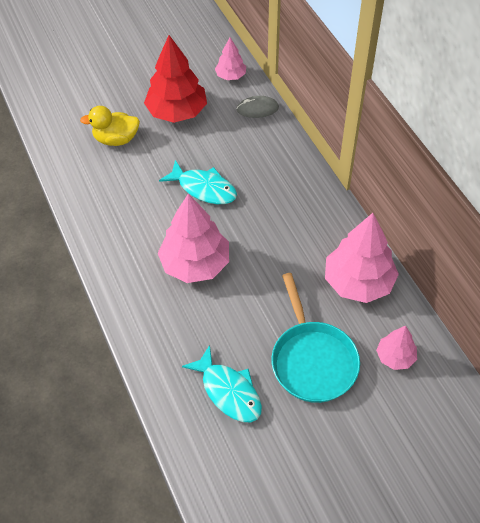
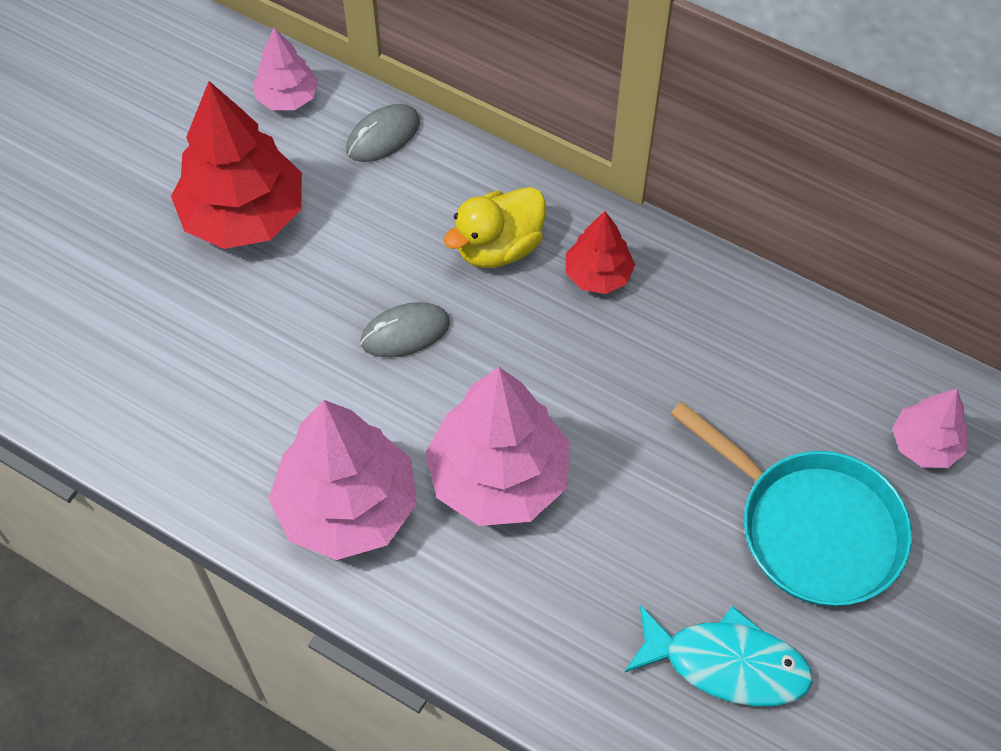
camera: 35 degrees left, 5 degrees up
yellow duck [80,106,140,146] -> yellow duck moved to [444,187,546,268]
turquoise fish [159,160,237,204] -> grey mouse [360,302,450,357]
pink tree [325,213,399,303] -> pink tree moved to [269,400,417,560]
none -> red tree [566,211,635,294]

